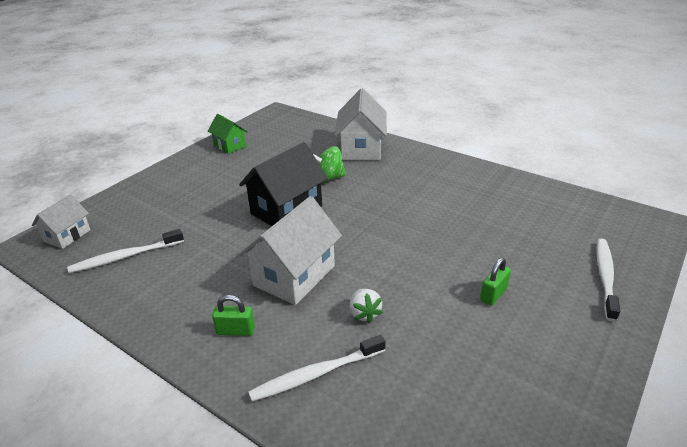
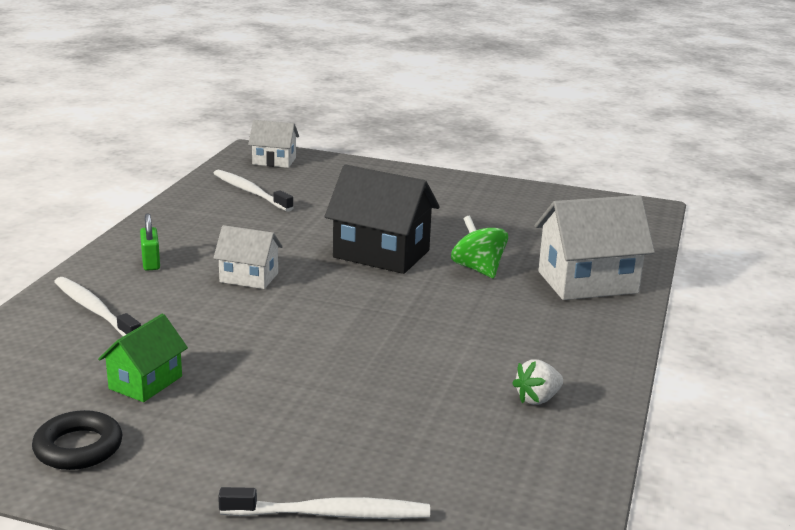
camera: 70 degrees right, 10 degrees down
green house [208,114,248,154] -> green house moved to [98,314,188,402]
white house [239,196,342,305] -> white house [213,225,283,289], size x0.58
white strawberry [350,289,383,324] -> white strawberry moved to [512,359,563,405]
green padlock [480,258,511,306] -> none
none -> black ring [32,410,123,470]

